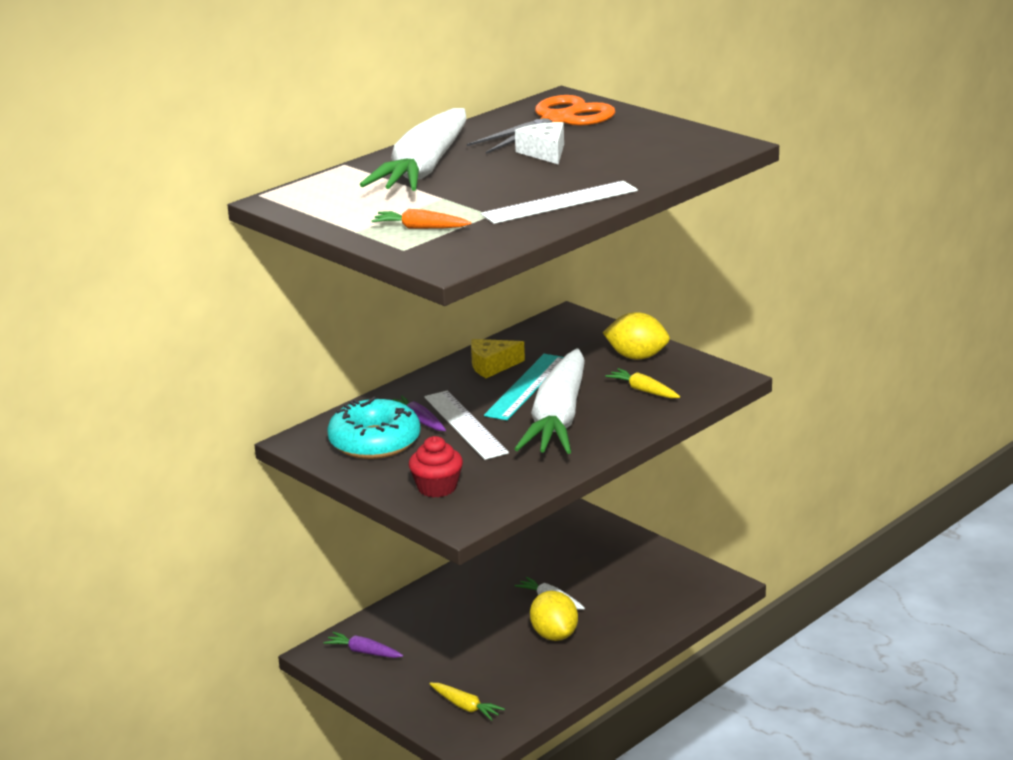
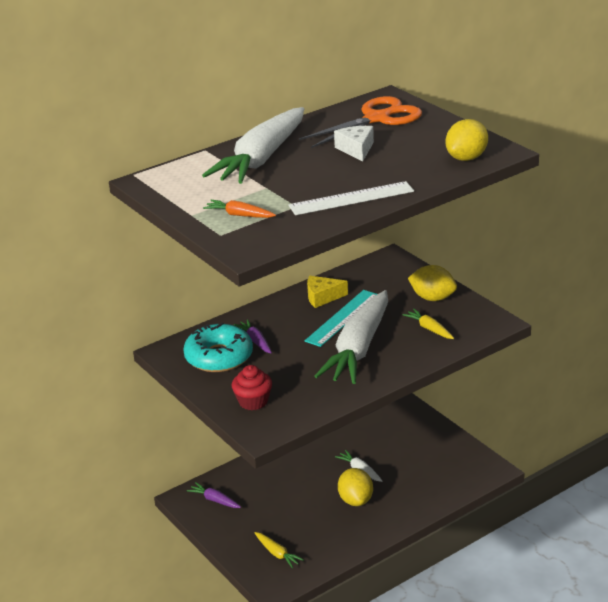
camera: 10 degrees right, 5 degrees up
white ruler [424,391,509,460] -> none
none -> yellow lemon [446,119,488,161]

